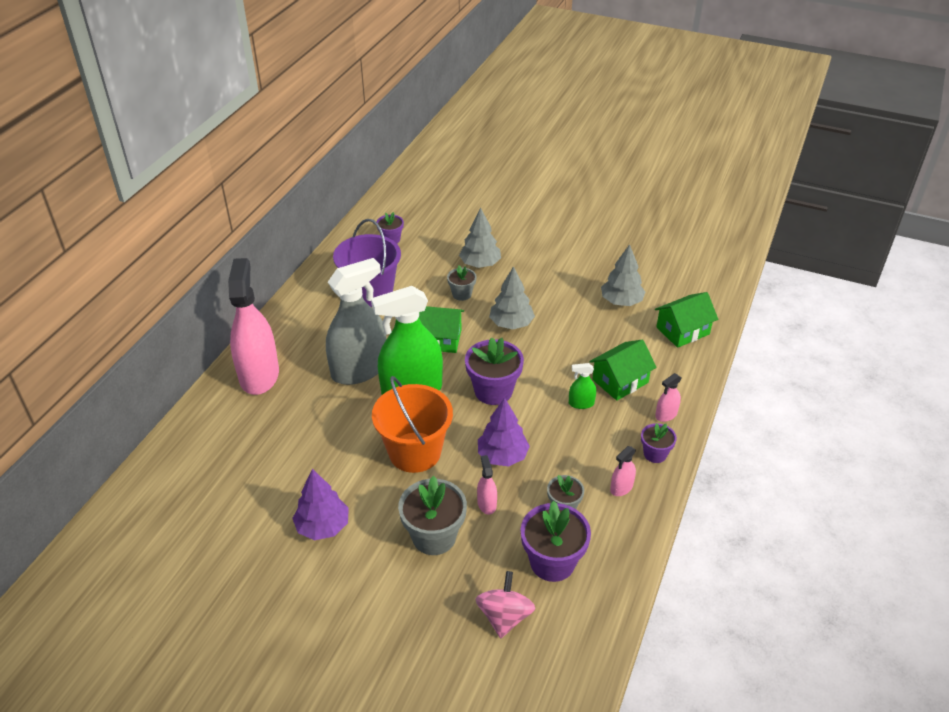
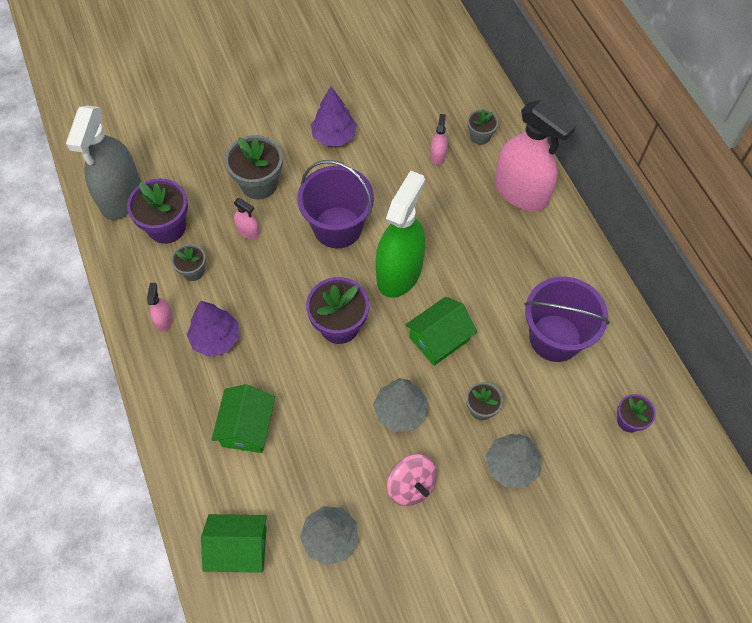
camera: 135 degrees right, 20 degrees up
grey spray bottle [326,258,386,385] -> grey spray bottle moved to [66,105,141,220]
orange bucket [372,376,453,473] -> purple bucket [297,160,374,248]
pink spinning top [476,571,535,638] -> pink spinning top moved to [387,454,437,506]
purple tree [478,398,530,467] -> purple tree moved to [187,301,239,357]
green spray bottle [569,363,596,409] -> none
purple flower pot [641,423,677,463] -> none
green house [655,292,718,348] -> green house turned 75 degrees clockwise [201,514,267,573]
pink spray bottle [655,373,681,422] -> pink spray bottle moved to [430,114,448,165]
none -> grey flower pot [467,109,499,145]

